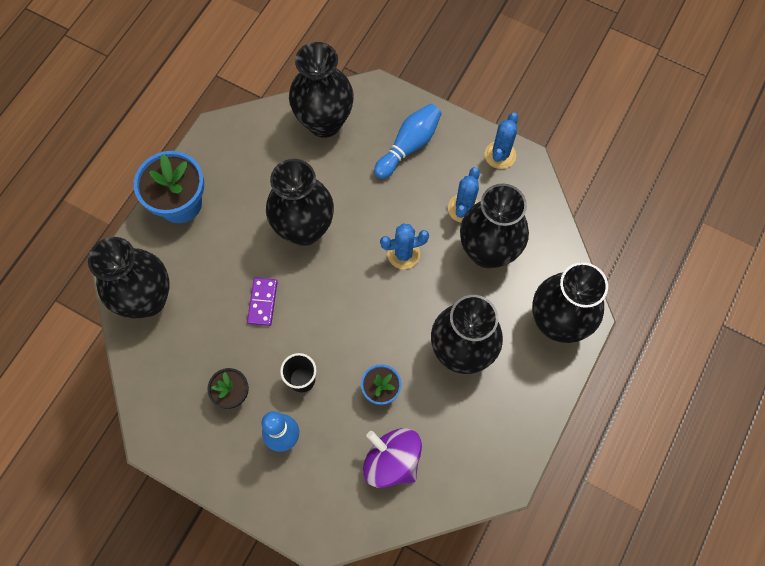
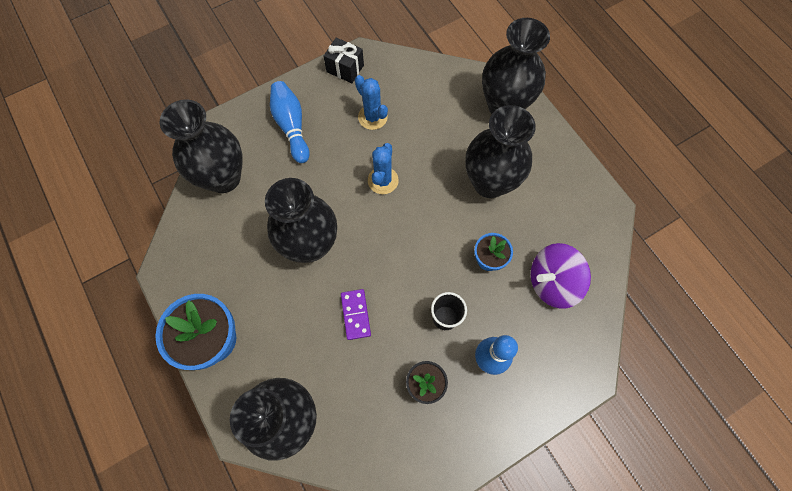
camera: 60 degrees left, 0 degrees up
purple domino [247,277,278,326] -> purple domino turned 45 degrees clockwise [341,289,371,340]
black vase [460,184,529,268] -> none
blue cactus [485,113,518,169] -> black gift [324,38,364,83]

